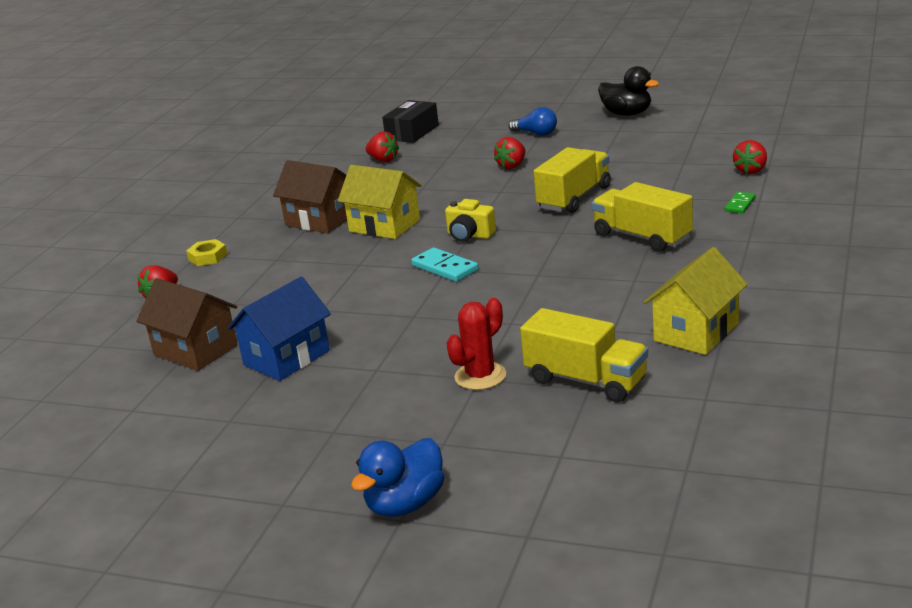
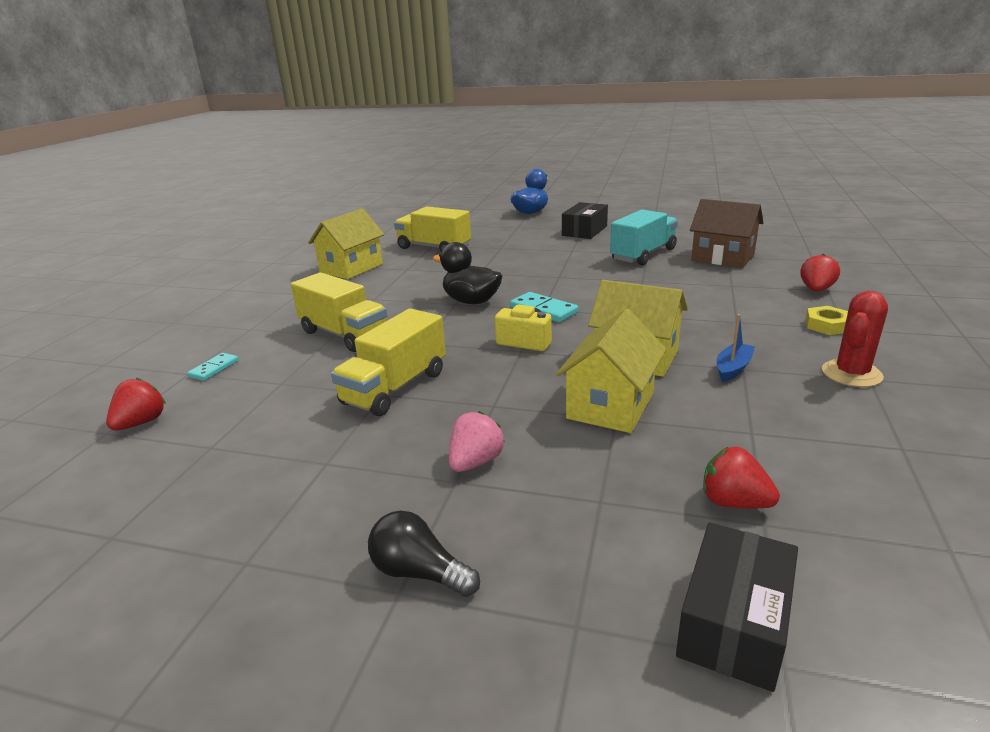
camera: 175 degrees right, 0 degrees up
blue house [228,277,331,381] -> turquoise truck [610,209,678,265]
brown house [273,160,347,233] -> blue boat [716,314,755,382]
red cactus [446,298,506,390] -> red cactus moved to [822,291,888,387]
red strawberry [494,137,526,169] -> pink strawberry [449,411,505,472]
blue light bulb [509,107,557,136] -> black light bulb [368,511,480,597]
black duck [598,66,659,115] -> black duck moved to [433,242,502,304]
green domino [725,192,755,213] -> turquoise domino [187,353,239,381]
none -> yellow house [556,308,666,433]
none -> black box [562,202,608,239]

